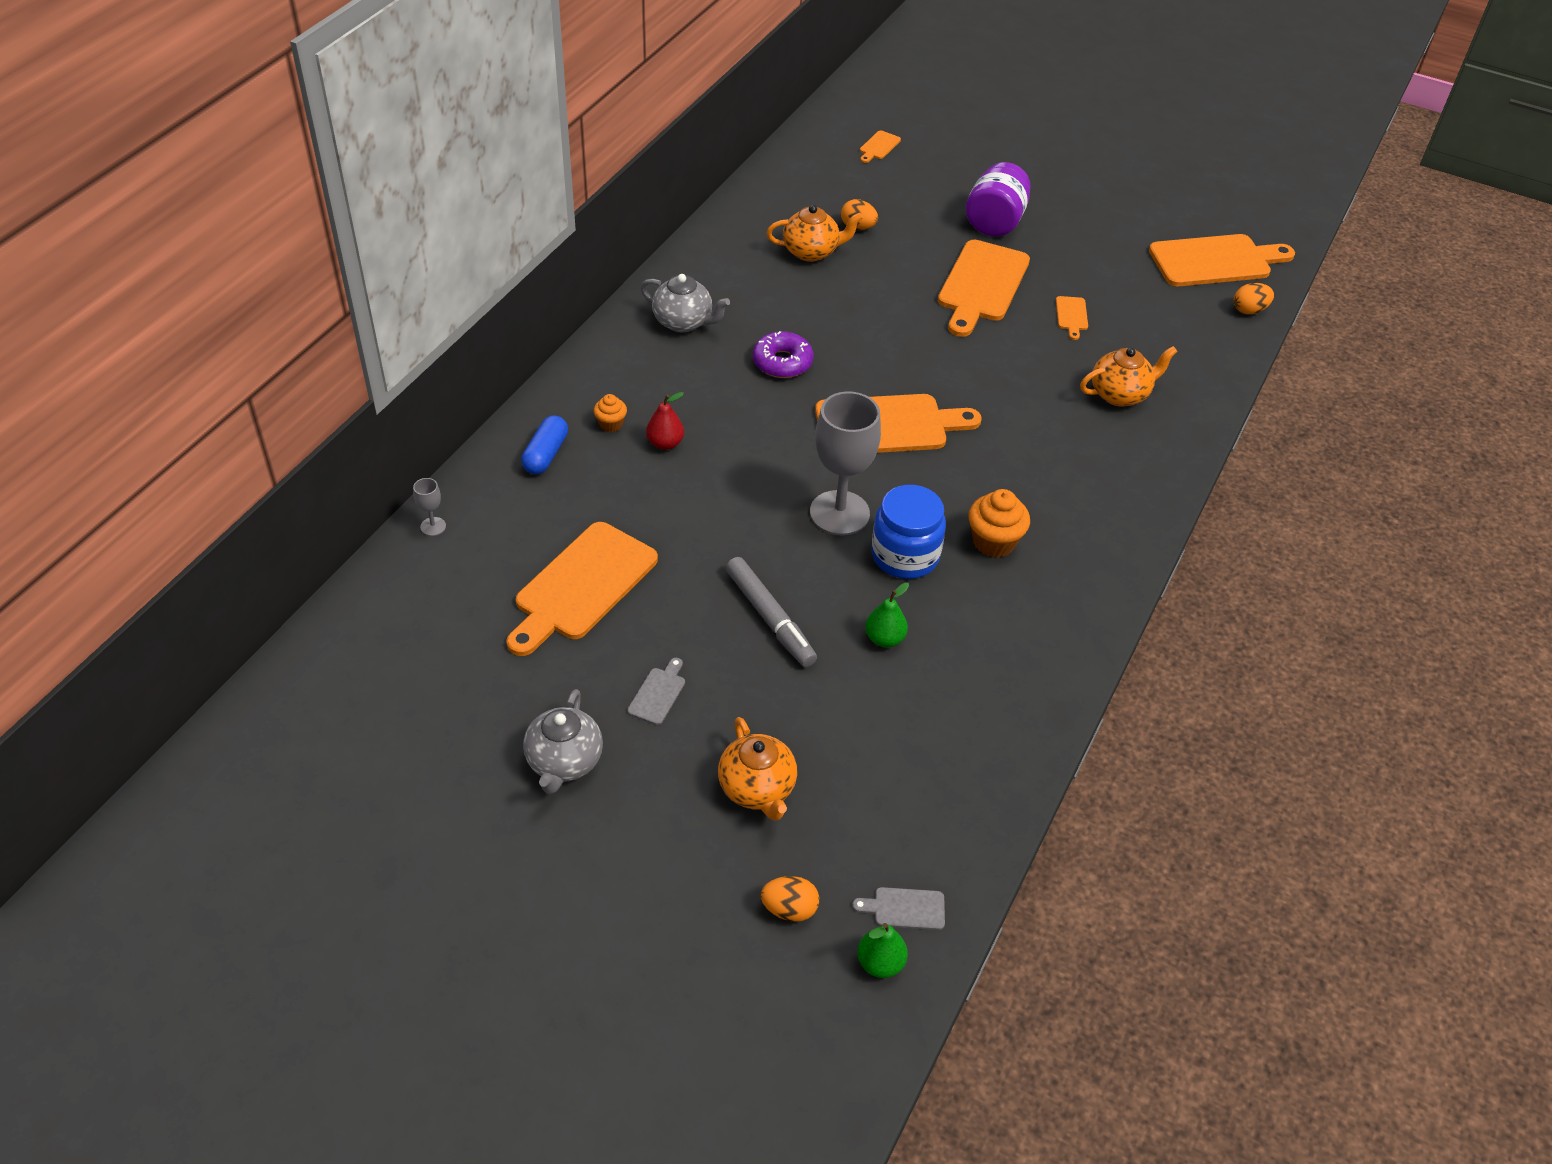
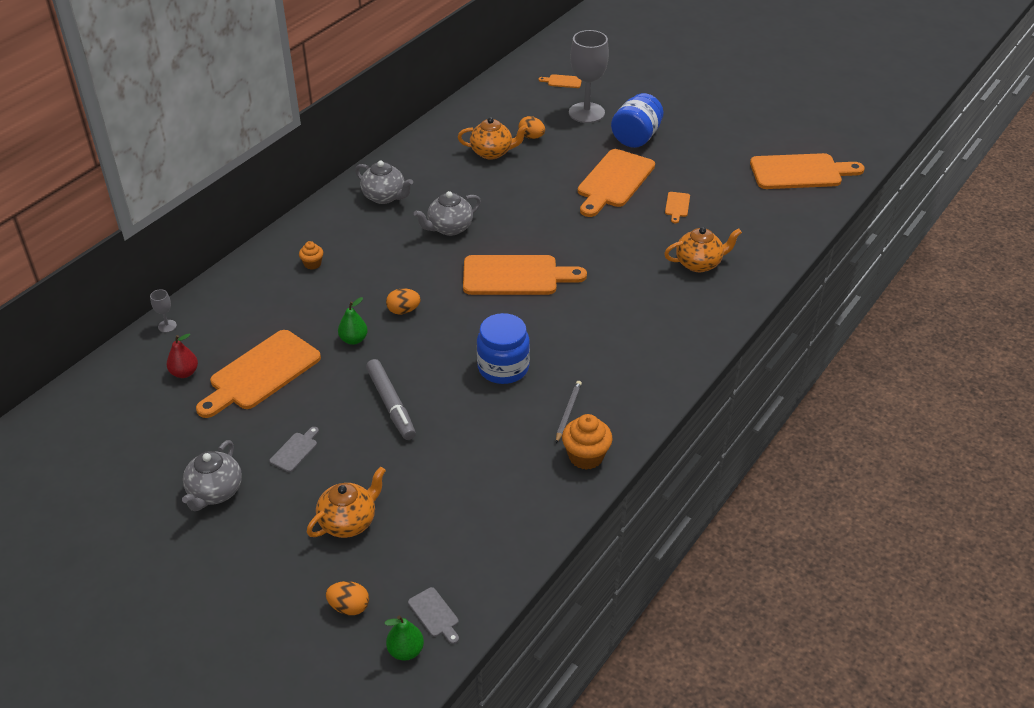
camera: 10 degrees right, 5 degrees down
blue capsule [521,415,568,474] -> none
red pear [646,392,684,450] -> red pear moved to [167,334,198,378]
orange teapot [718,717,797,821] -> orange teapot turned 120 degrees counterclockwise [307,467,386,538]
purple donut [753,331,813,378] -> grey teapot [414,191,481,236]
grey goblet [810,391,881,535] -> grey goblet moved to [569,30,609,123]
grey cutting board [852,887,945,930] -> grey cutting board turned 135 degrees counterclockwise [408,587,459,644]
orange cutting board [860,130,901,163] -> orange cutting board turned 60 degrees clockwise [538,74,582,88]
green pear [865,582,909,647] -> green pear moved to [338,297,368,345]
purple jar [966,162,1031,237] -> blue jar [611,93,663,148]
orange cupcake [968,489,1030,558] -> orange cupcake moved to [562,414,613,470]
orange egg [1234,283,1274,314] -> orange egg moved to [386,288,421,314]
none -> grey pencil [556,381,582,443]

